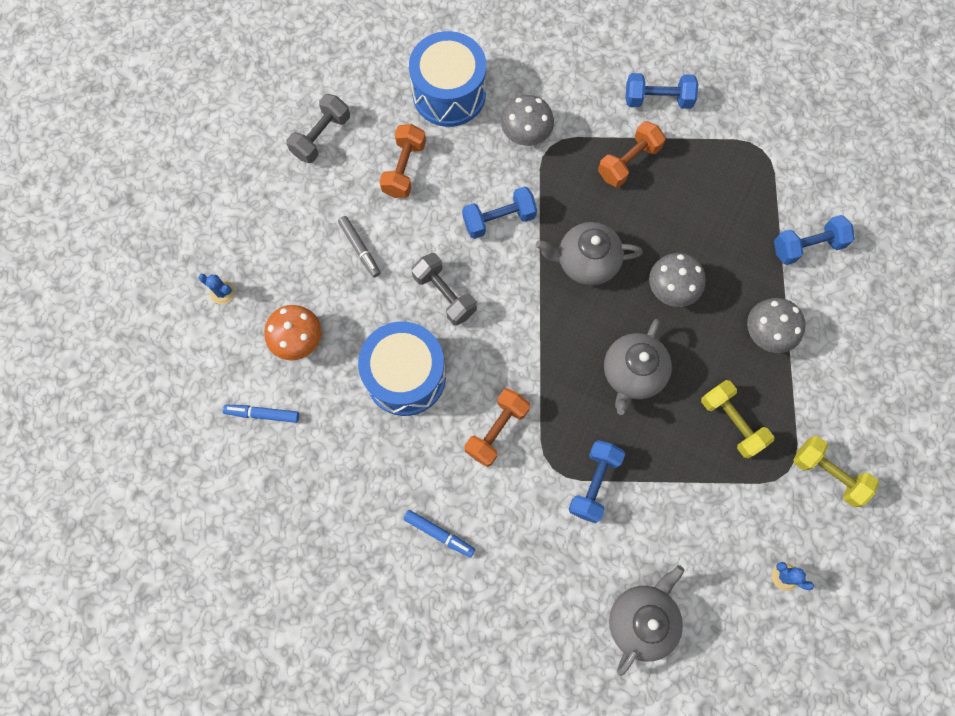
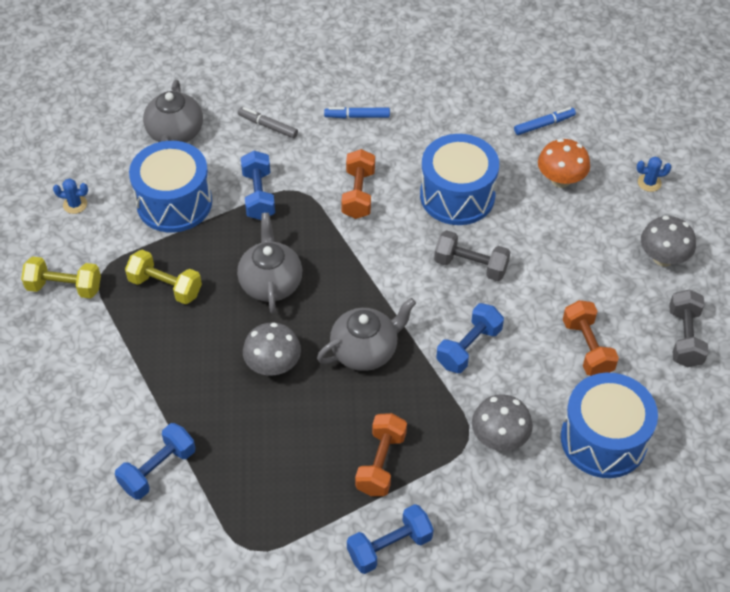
camera: 150 degrees right, 20 degrees down
grey marker [338,216,380,278] -> grey marker moved to [238,107,298,138]
grey mushroom [747,298,806,353] -> grey mushroom moved to [641,216,696,266]
none -> blue drum [129,141,212,233]

